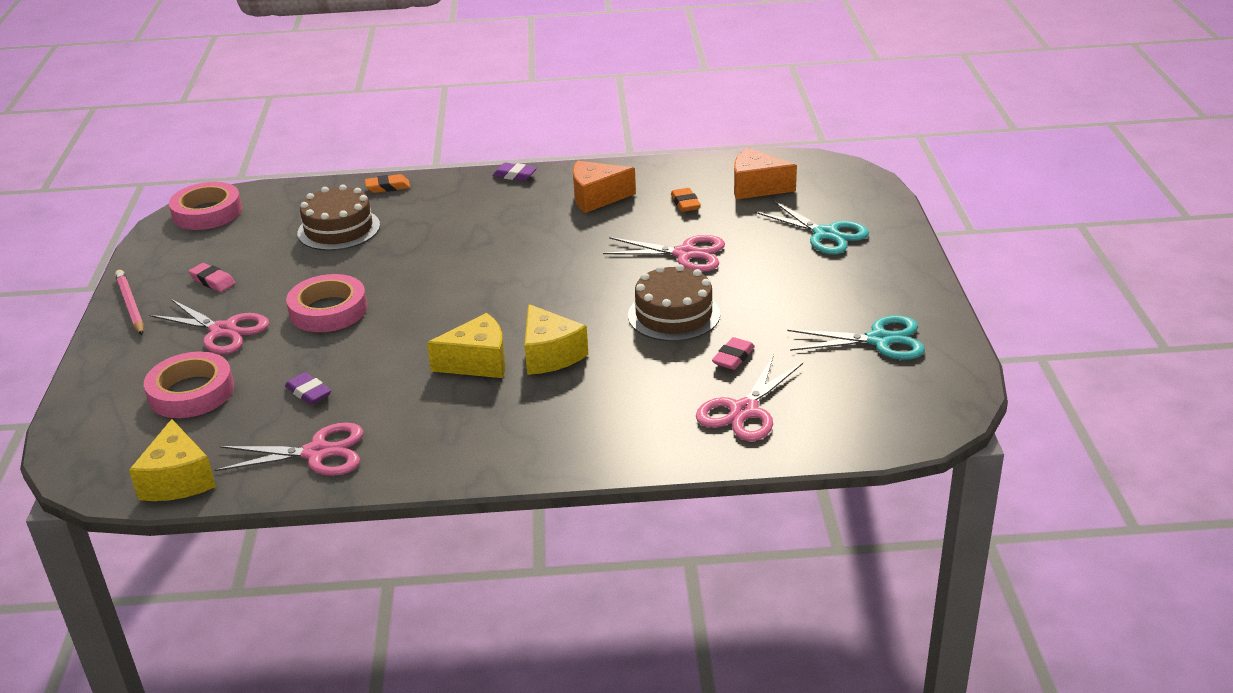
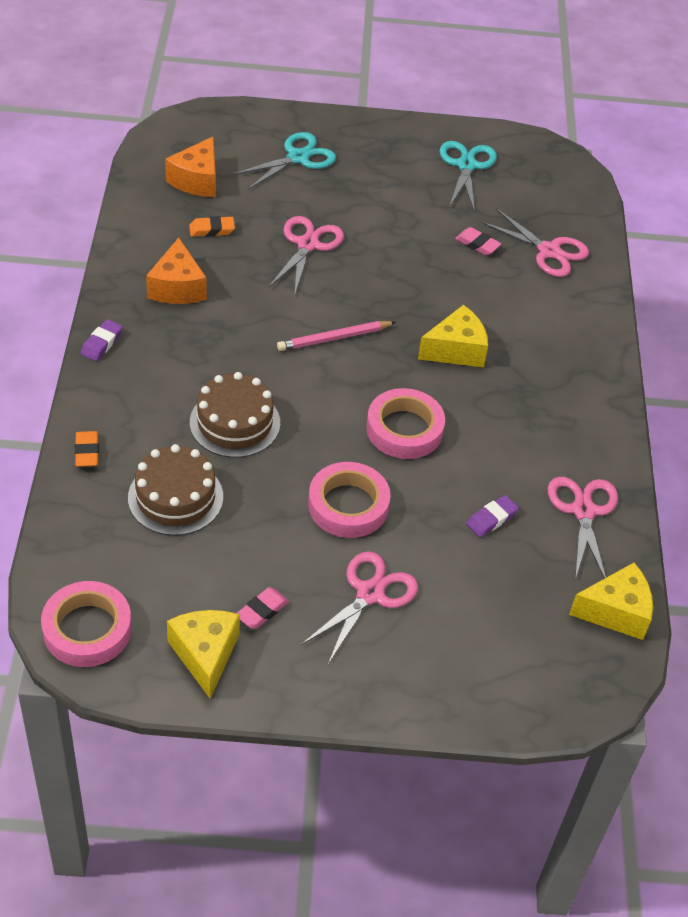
camera: 90 degrees left, 15 degrees up
pink pencil [115,270,144,335] -> pink pencil moved to [277,321,396,351]
pink tape [144,351,234,418] -> pink tape moved to [366,388,445,459]
yellow cheese [427,313,505,378] -> yellow cheese moved to [167,610,240,699]
brown cake [628,264,720,341] -> brown cake moved to [190,372,280,458]

